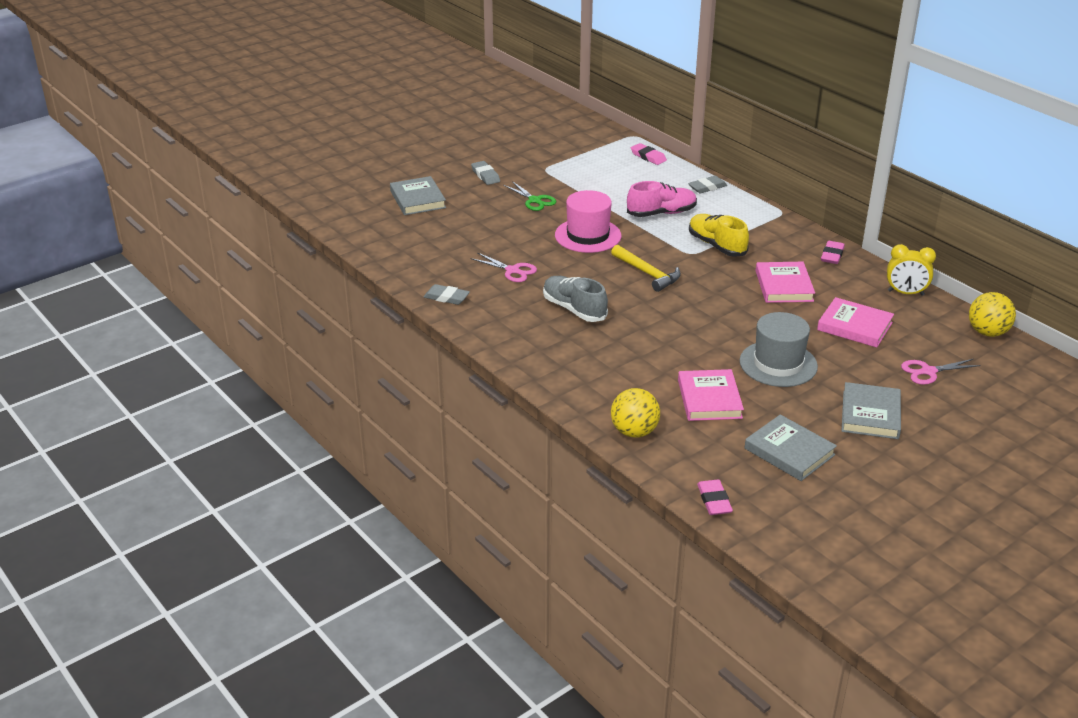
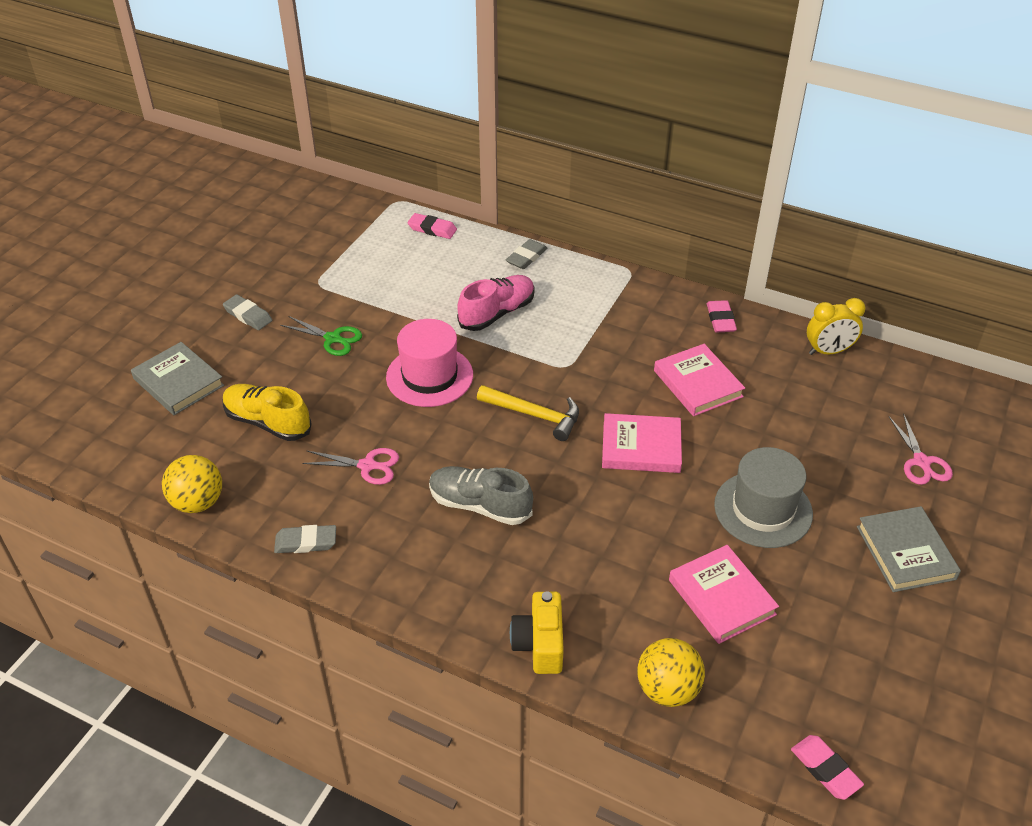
camera: 25 degrees left, 10 degrees up
yellow shoe [689,214,749,257] -> yellow shoe moved to [223,384,312,441]
grey book [745,414,837,481] -> none
pink book [817,297,894,348] -> pink book moved to [602,413,682,473]
pink scissors [901,359,981,385] -> pink scissors turned 60 degrees counterclockwise [889,413,953,485]
yellow ball [969,292,1016,337] -> yellow ball moved to [162,455,222,513]
none -> yellow camera [510,591,564,674]

